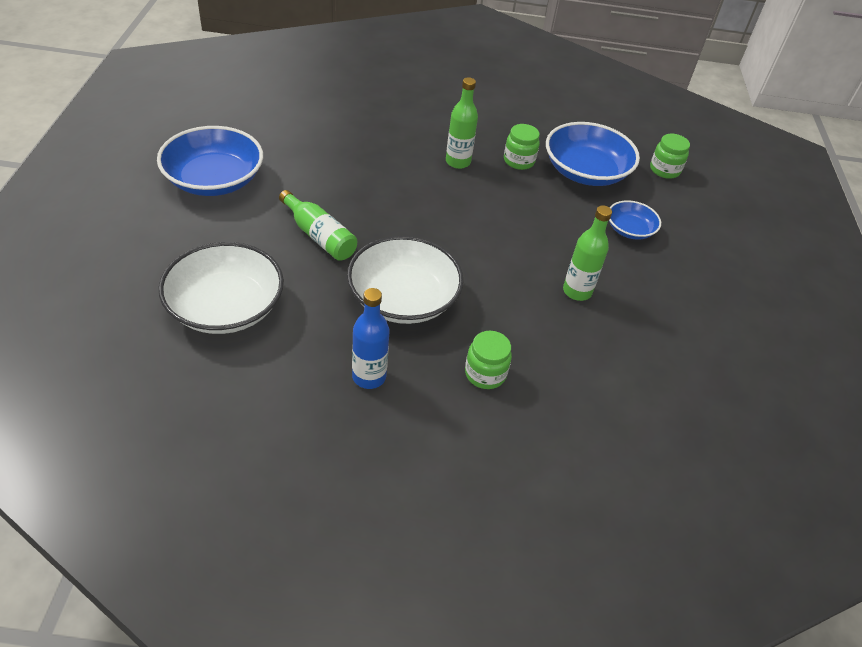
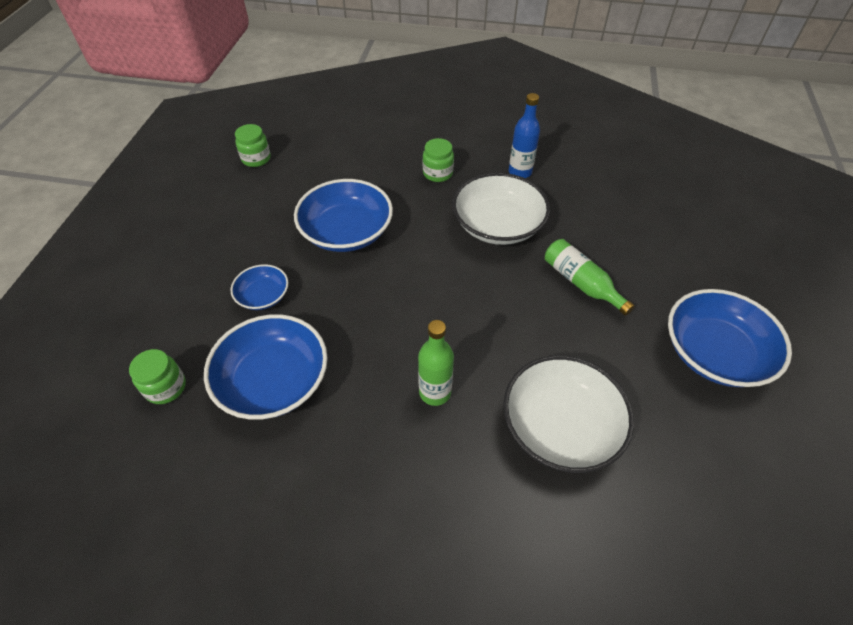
camera: 170 degrees left, 5 degrees up
white bowl [159,242,284,334] -> white bowl moved to [503,355,634,473]
green jar [504,124,540,170] -> green jar moved to [235,124,271,167]
green bottle [563,205,612,301] -> blue bowl [294,179,393,252]

